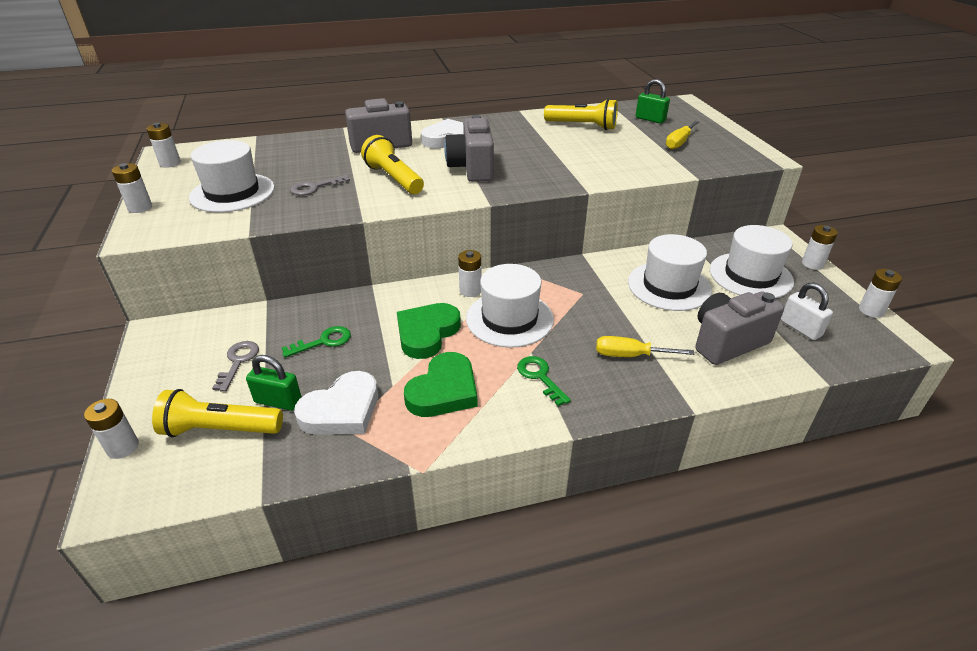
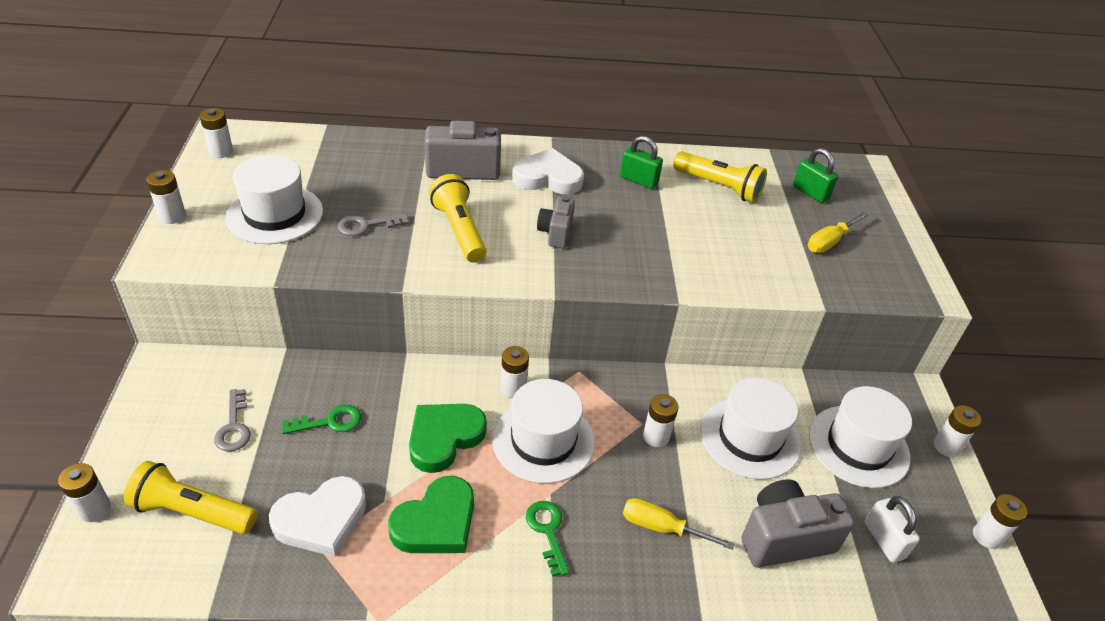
camera: 10 degrees right, 5 degrees up
grey key [212,341,259,392] -> grey key turned 150 degrees clockwise [214,389,251,451]
green padlock [246,355,301,411] -> green padlock moved to [620,136,663,189]
grey camera [444,115,494,182] -> grey camera [537,196,575,248], size x0.60
none -> white battery [643,394,678,447]

